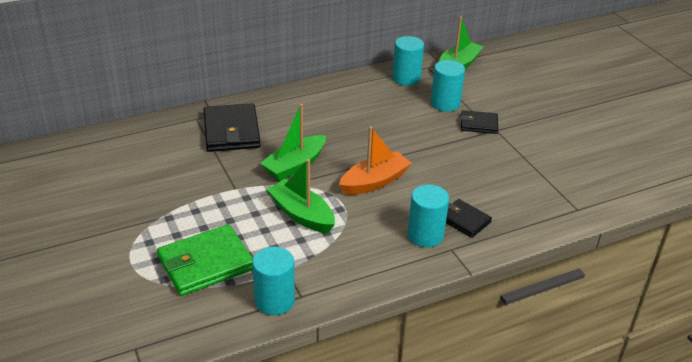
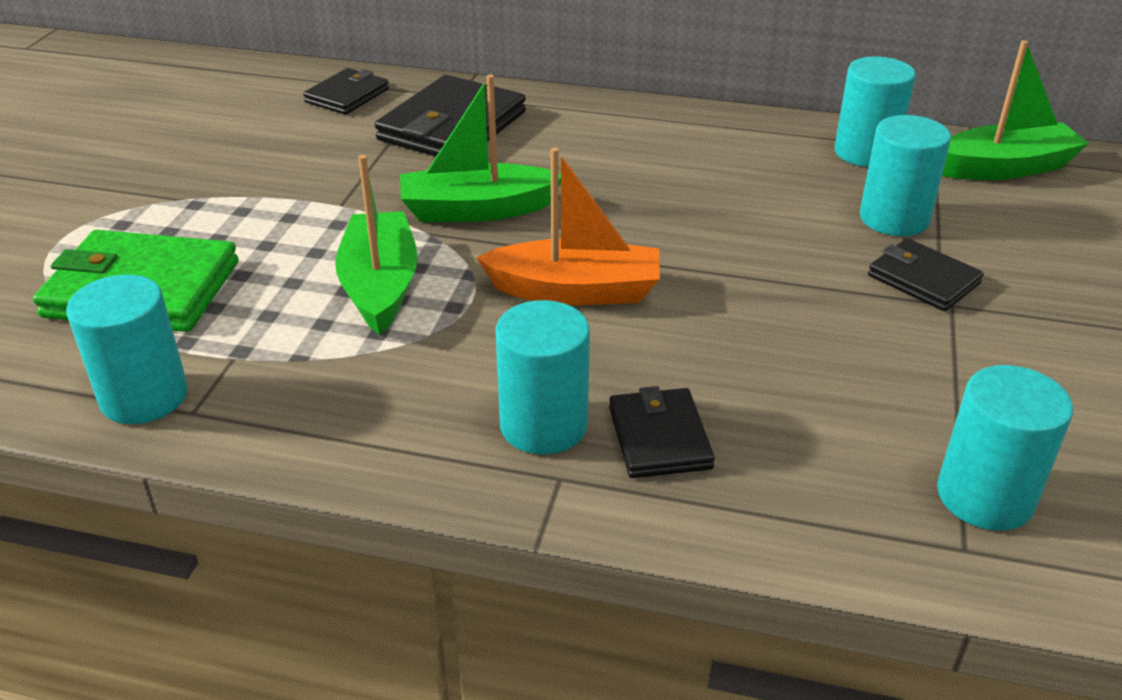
camera: 40 degrees right, 0 degrees up
none -> black wallet [303,68,389,115]
none -> turquoise cylinder [937,365,1073,531]

